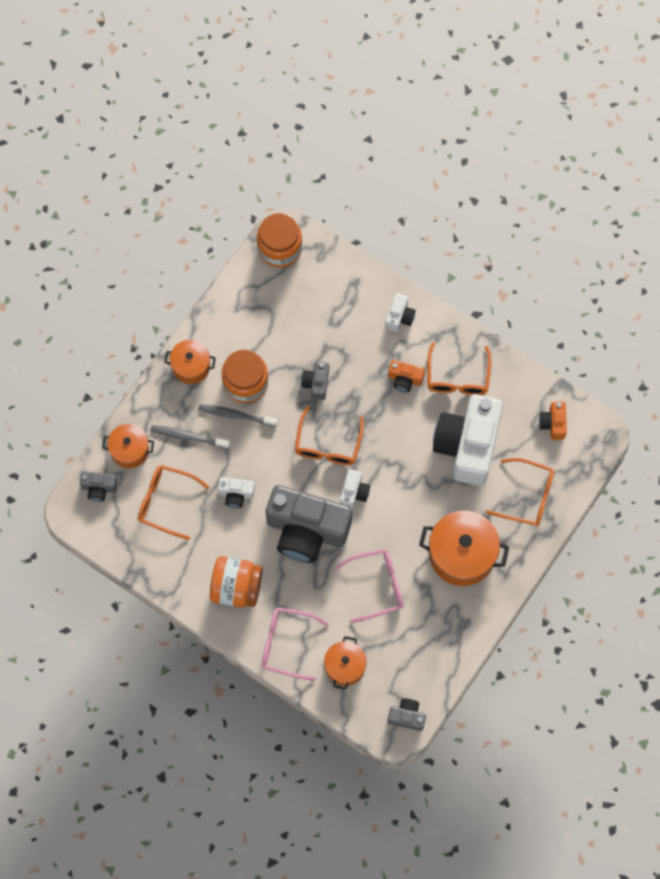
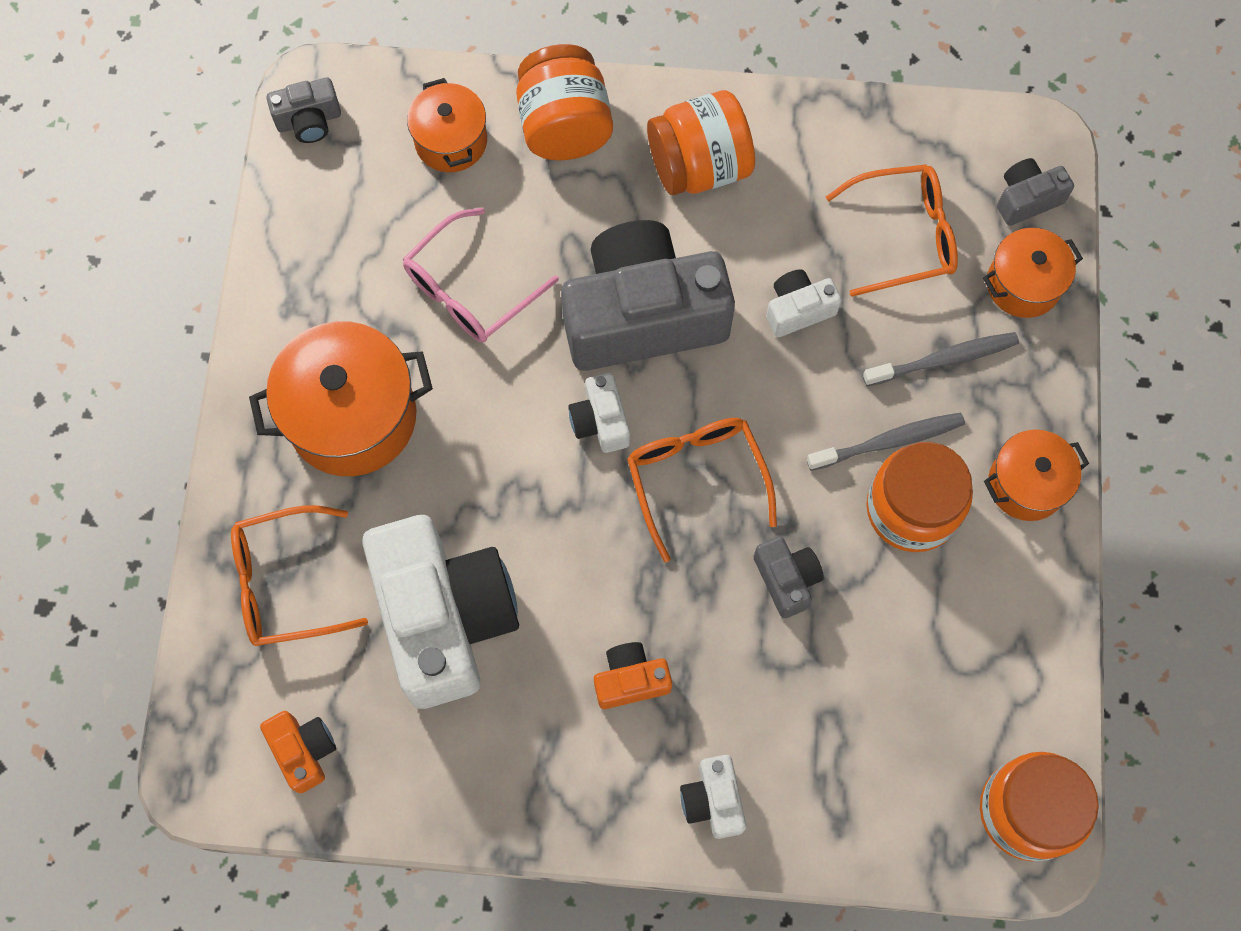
camera: 150 degrees right, 0 degrees up
pink glasses [262,607,329,681] -> orange jar [516,44,613,160]
orange glasses [427,342,492,395] -> none

